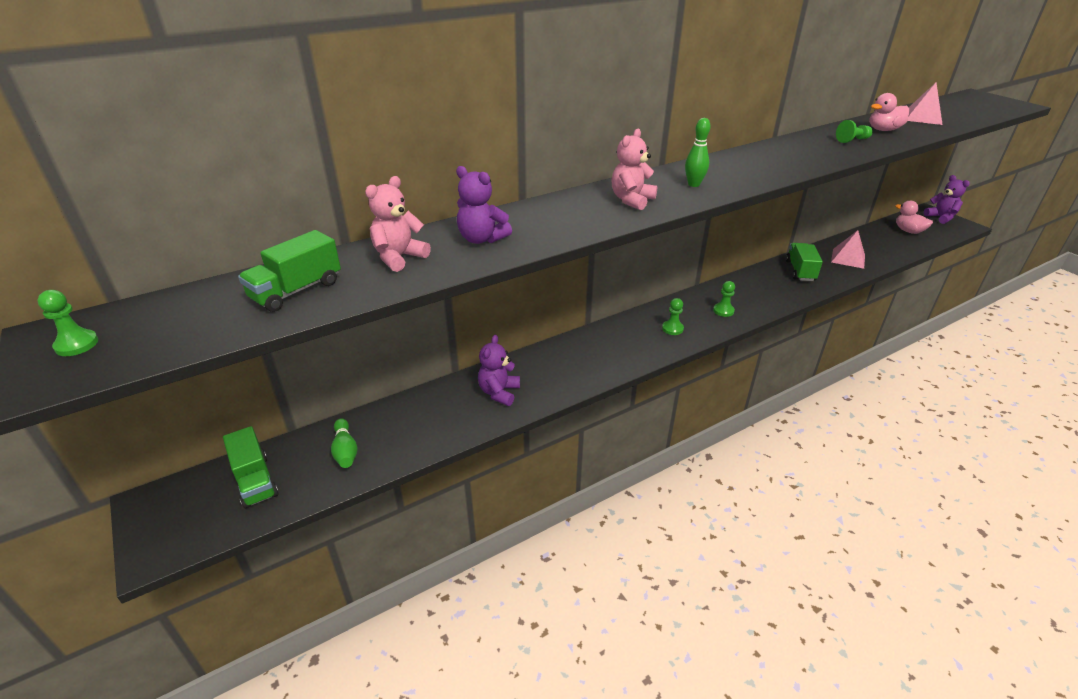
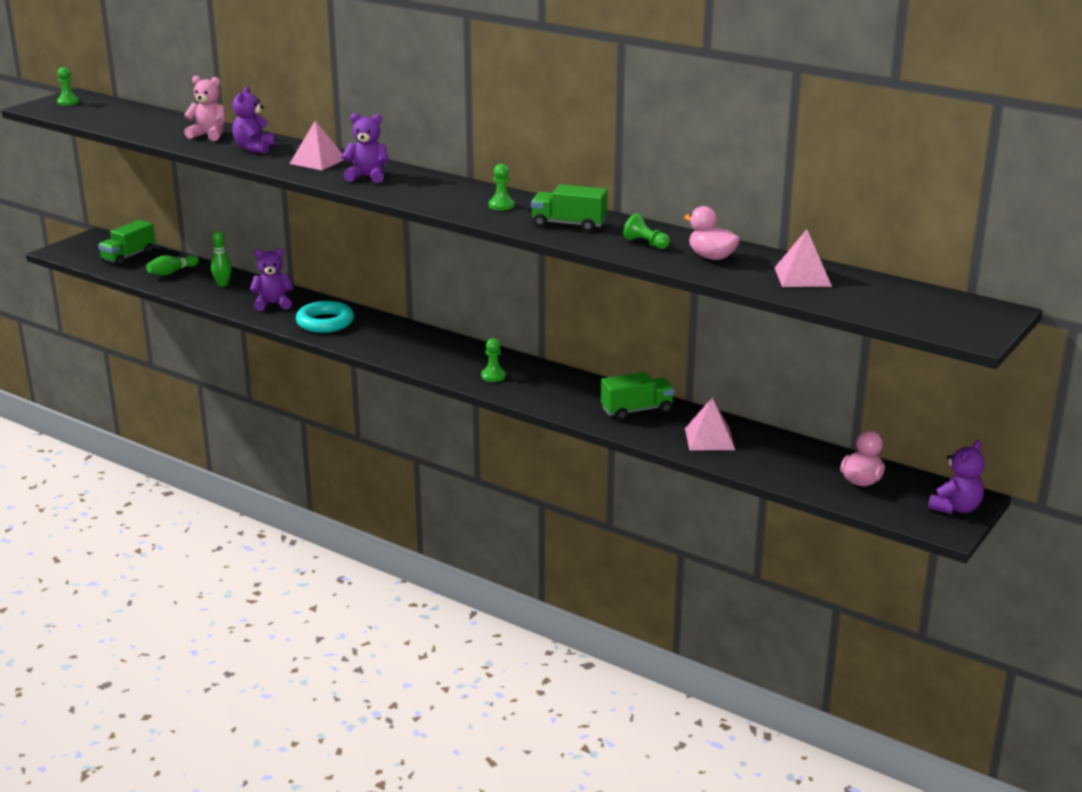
camera: 65 degrees right, 10 degrees down
green truck [238,230,341,312] -> green truck moved to [531,184,607,232]
pink teddy bear [612,129,657,210] -> purple teddy bear [342,113,389,183]
green pawn [662,298,684,335] -> green pawn moved to [489,164,515,210]
green bowling pin [685,118,710,187] -> green bowling pin moved to [211,230,232,287]
none -> pink pyramid [289,121,344,170]
none -> turquoise ring [296,301,354,333]

